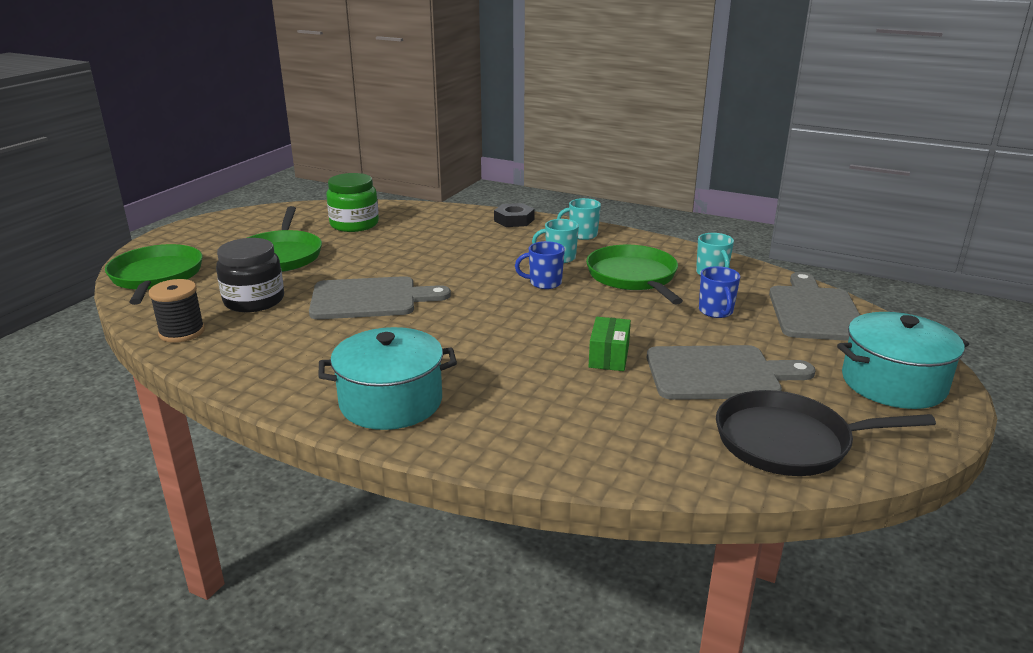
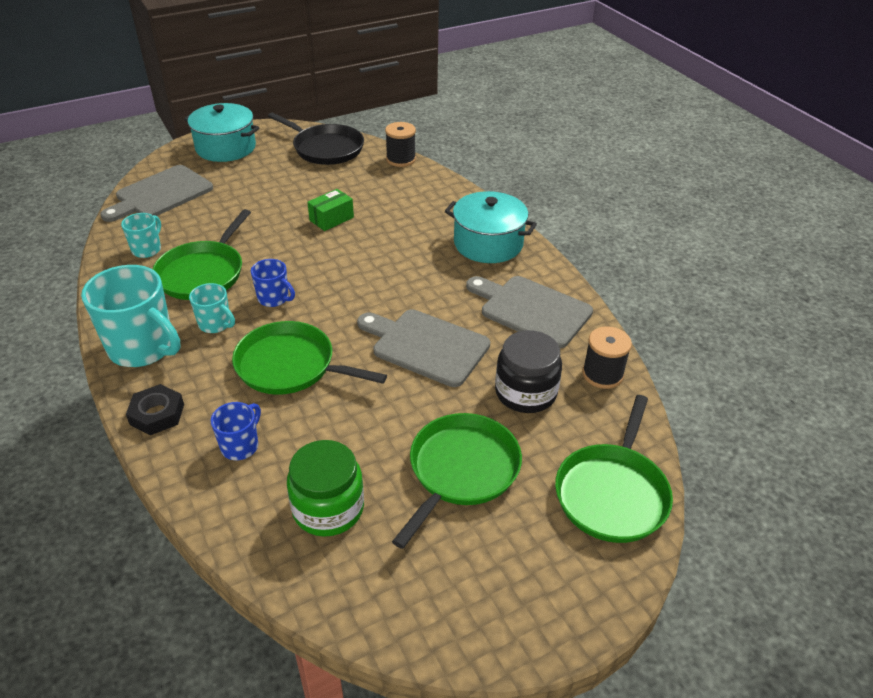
camera: 145 degrees left, 15 degrees up
turquoise mug [557,198,601,240] -> turquoise mug [81,265,181,367], size x1.95
grey cutting board [647,345,816,400] -> grey cutting board moved to [466,276,593,349]
blue mug [699,266,740,318] -> blue mug moved to [211,402,261,460]
none -> green pan [232,321,387,395]
none -> black spool [385,122,416,167]

